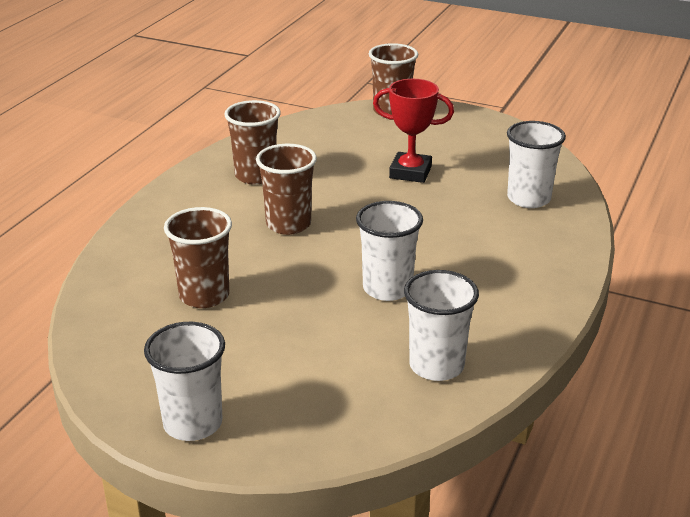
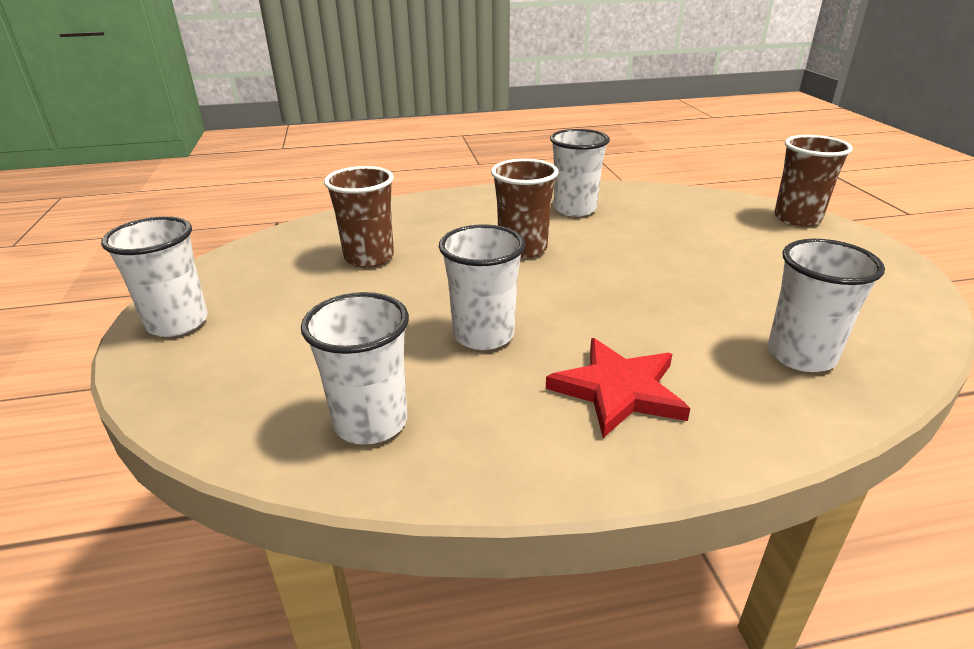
camera: 55 degrees right, 0 degrees up
brown cup [224,100,281,185] -> white cup [550,129,610,217]
red trophy [373,79,454,183] -> none
none -> red star [546,338,691,438]

